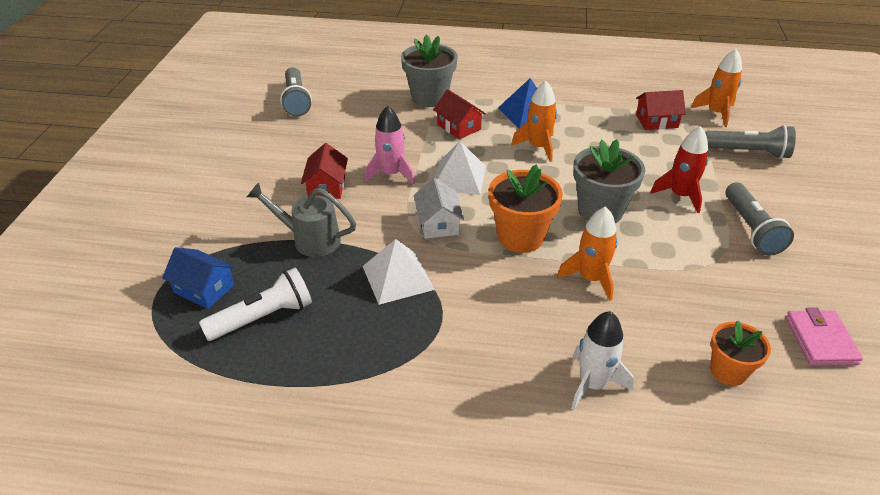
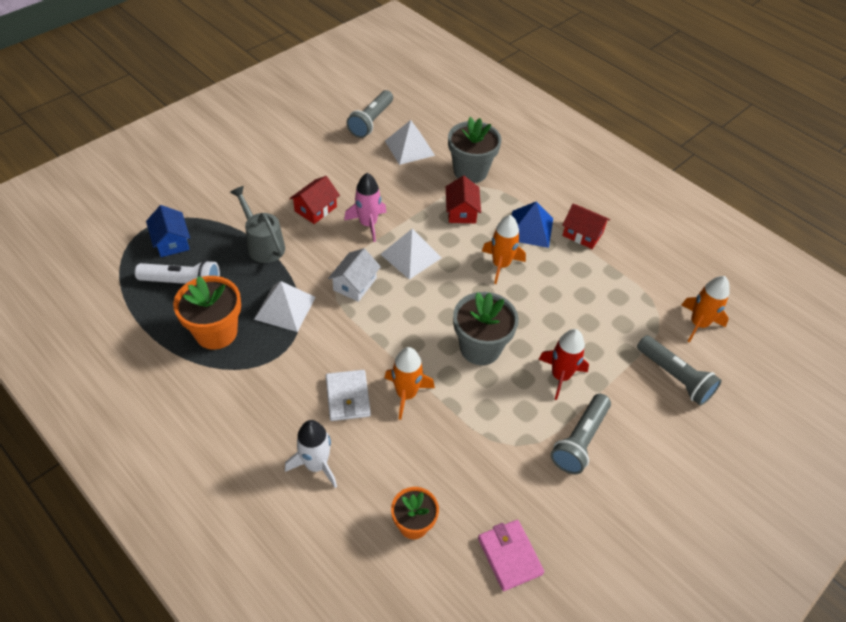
camera: 35 degrees right, 10 degrees up
orange flower pot [489,164,563,253] -> orange flower pot moved to [173,276,241,350]
red house [636,90,686,130] -> red house moved to [562,204,610,249]
pink wallet [785,308,863,366] -> pink wallet turned 60 degrees counterclockwise [478,520,544,591]
none -> white wallet [326,370,371,421]
none -> white pyramid [385,120,435,165]

